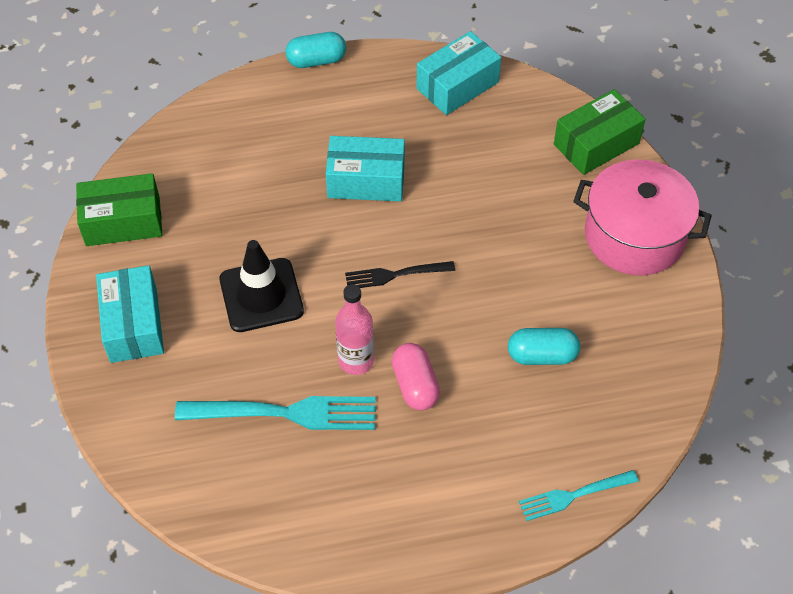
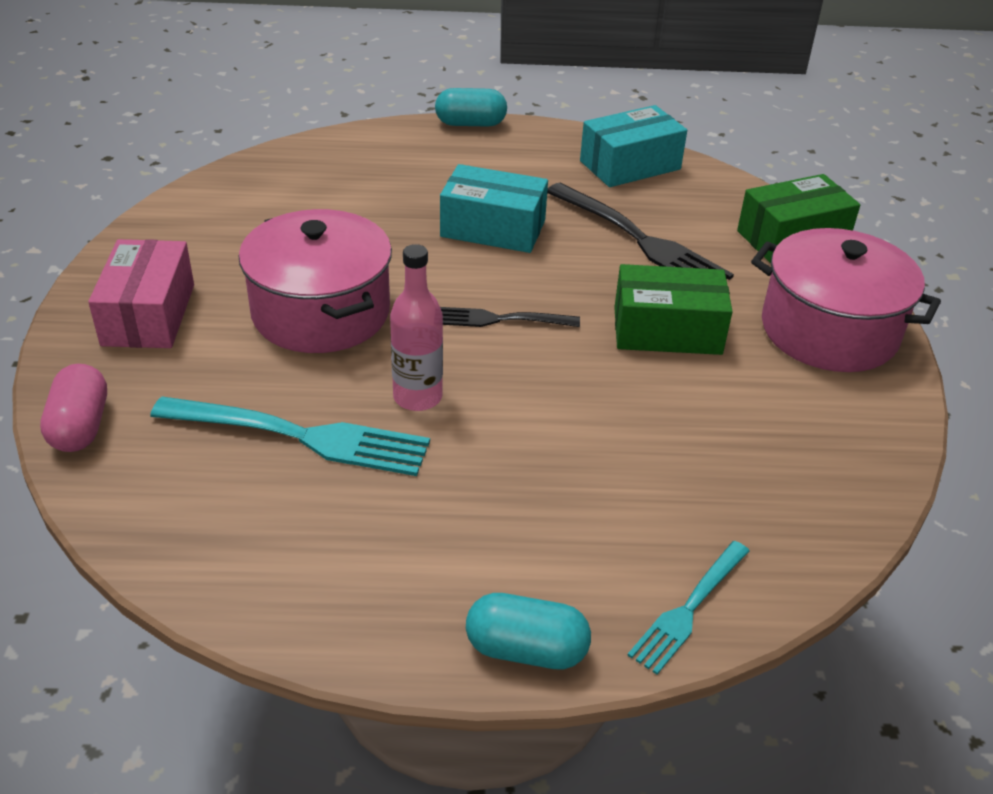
camera: 10 degrees right, 15 degrees down
green box [76,173,162,246] -> green box moved to [614,264,733,355]
turquoise box [96,265,164,363] -> pink box [88,239,194,348]
black traffic cone [219,240,304,332] -> pink pot [238,209,392,353]
pink capsule [392,343,440,410] -> pink capsule moved to [40,364,107,452]
turquoise capsule [508,328,580,365] -> turquoise capsule moved to [466,593,591,670]
turquoise fork [519,470,639,521] -> turquoise fork turned 45 degrees counterclockwise [627,541,750,675]
none -> black fork [547,183,734,280]

